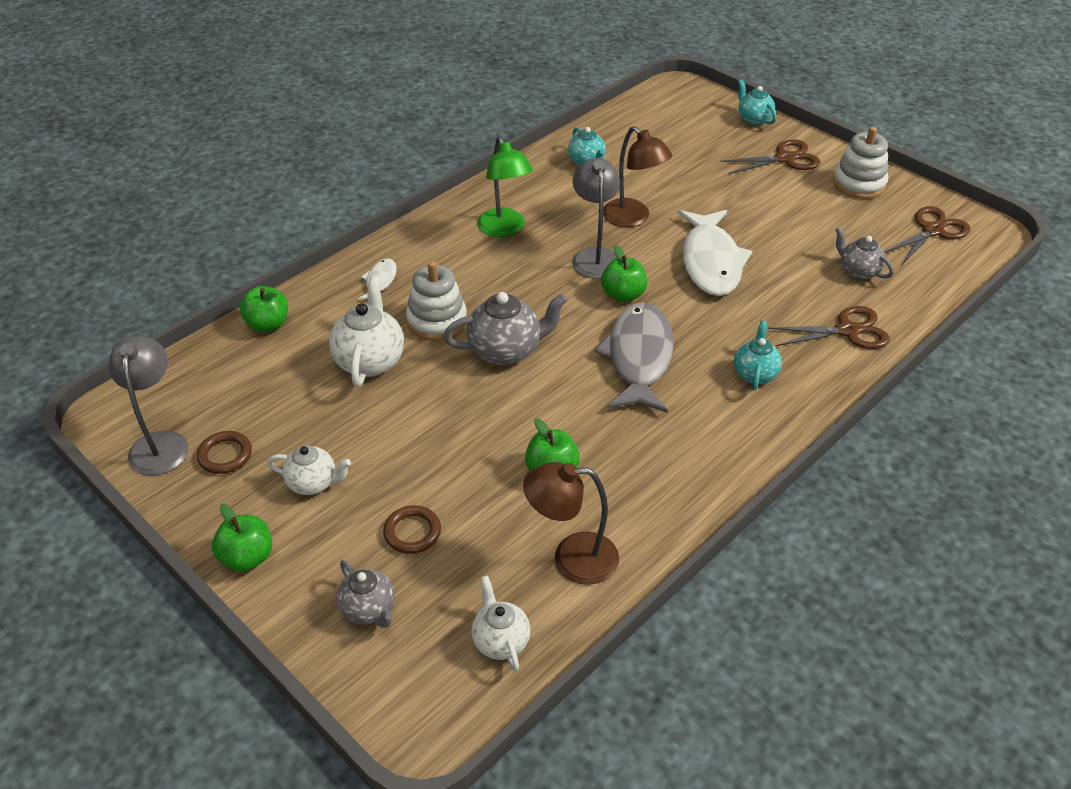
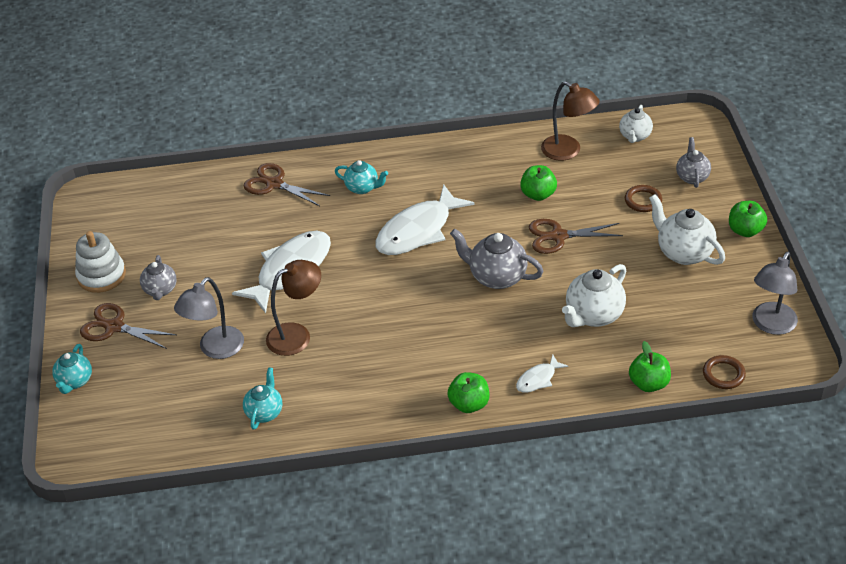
camera: 140 degrees left, 0 degrees up
brown ring [197,431,252,474] -> brown ring moved to [703,355,746,389]
white teapot [268,445,351,495] -> white teapot [649,194,725,265], size x1.58
white stacking toy [406,261,467,341] -> none
green lamp [477,136,533,237] -> none
grey lamp [572,158,620,279] -> grey lamp moved to [174,277,244,359]
grey fish [595,302,674,413] -> white fish [375,184,475,255]
green apple [601,245,647,302] -> green apple moved to [447,372,489,413]
brown lamp [603,126,672,227] -> brown lamp turned 60 degrees clockwise [266,260,321,356]
turquoise teapot [734,320,782,390] -> turquoise teapot turned 120 degrees counterclockwise [335,160,388,194]
grey teapot [835,227,894,280] -> grey teapot moved to [140,255,177,300]
brown scissors [884,206,971,265] -> brown scissors moved to [529,219,623,254]

